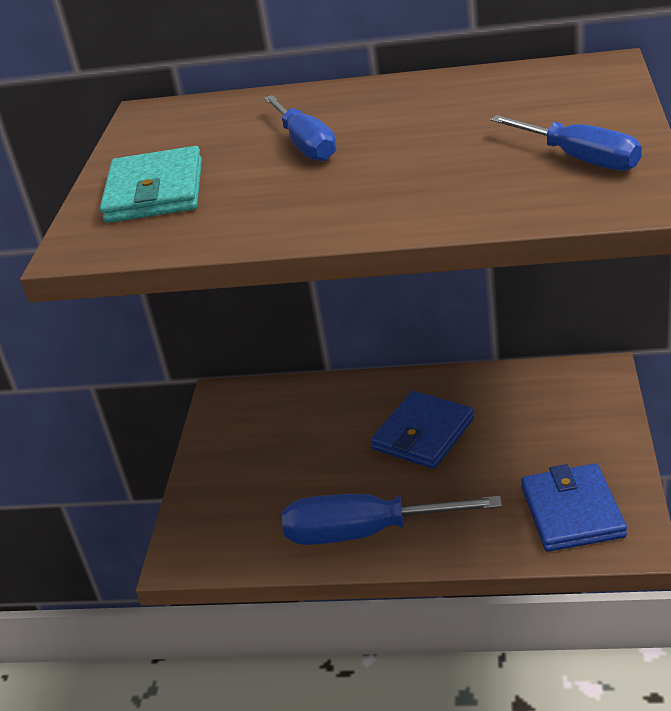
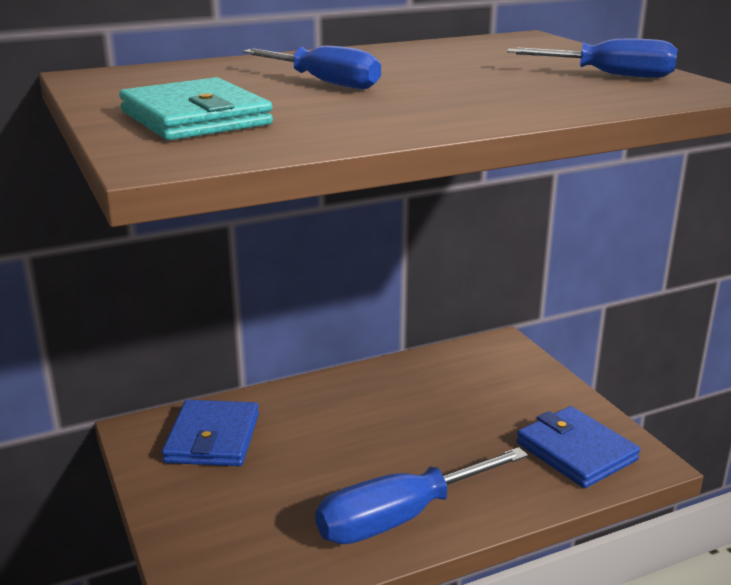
camera: 35 degrees left, 10 degrees down
blue wallet [371,391,474,469] -> blue wallet moved to [162,400,259,466]

